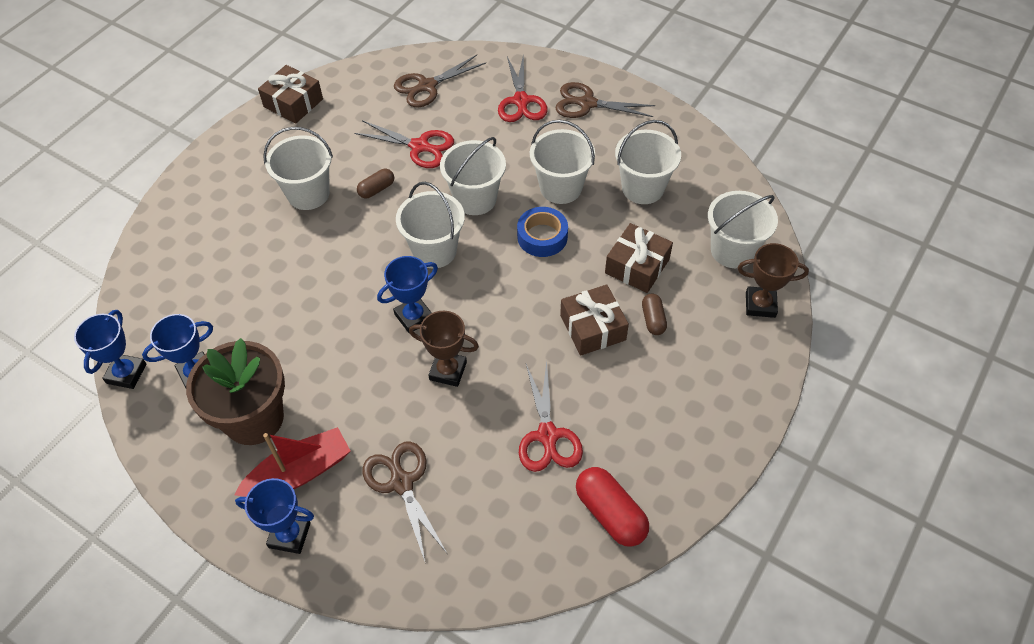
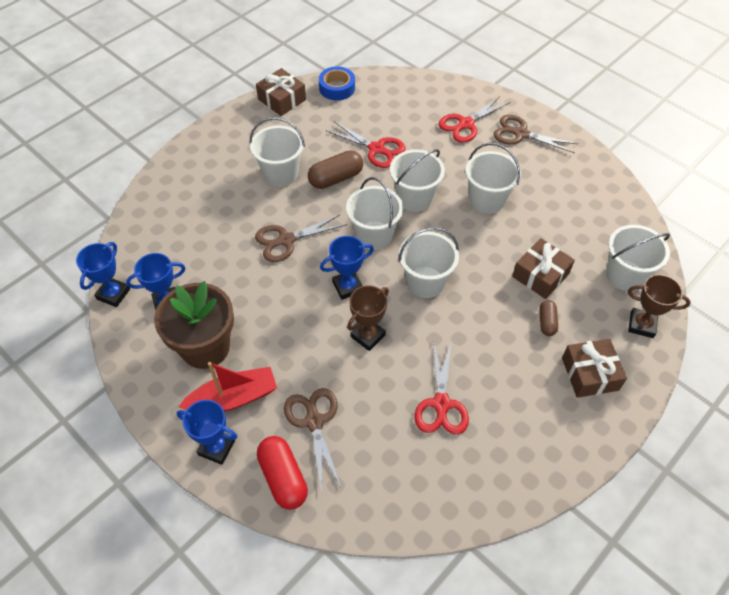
camera: 10 degrees right, 0 degrees up
brown capsule [357,169,394,199] -> brown capsule [308,150,363,189], size x1.72
brown scissors [394,55,486,108] -> brown scissors moved to [255,214,347,262]
brown trophy [409,311,479,387] -> brown trophy turned 75 degrees counterclockwise [347,285,389,351]
red scissors [498,55,548,122] -> red scissors turned 45 degrees clockwise [438,96,510,143]
blue tape [517,207,568,257] -> blue tape moved to [319,67,355,100]
brown gift [560,285,629,356] -> brown gift moved to [562,339,627,398]
red capsule [576,467,649,547] -> red capsule moved to [257,436,308,510]
white bucket [615,120,681,204] -> white bucket moved to [399,227,459,298]

